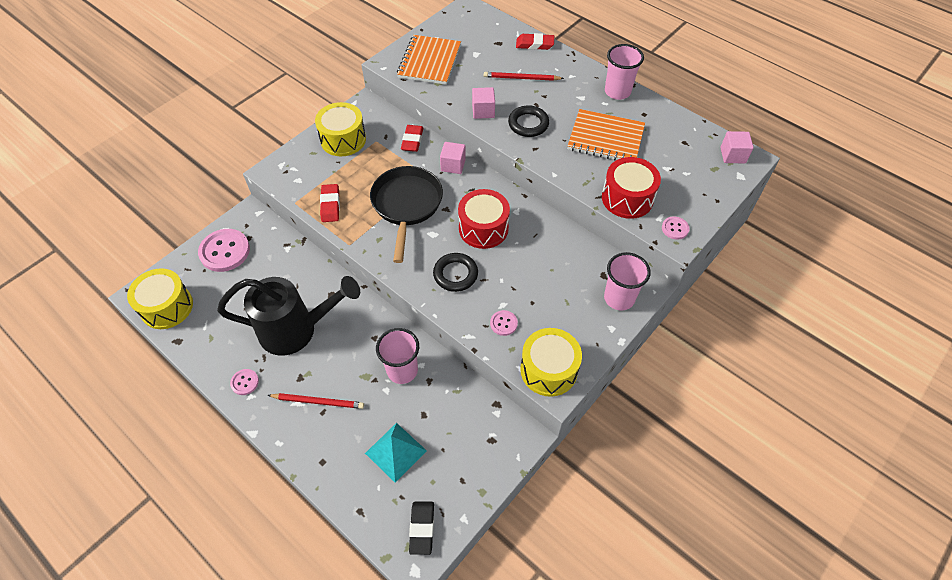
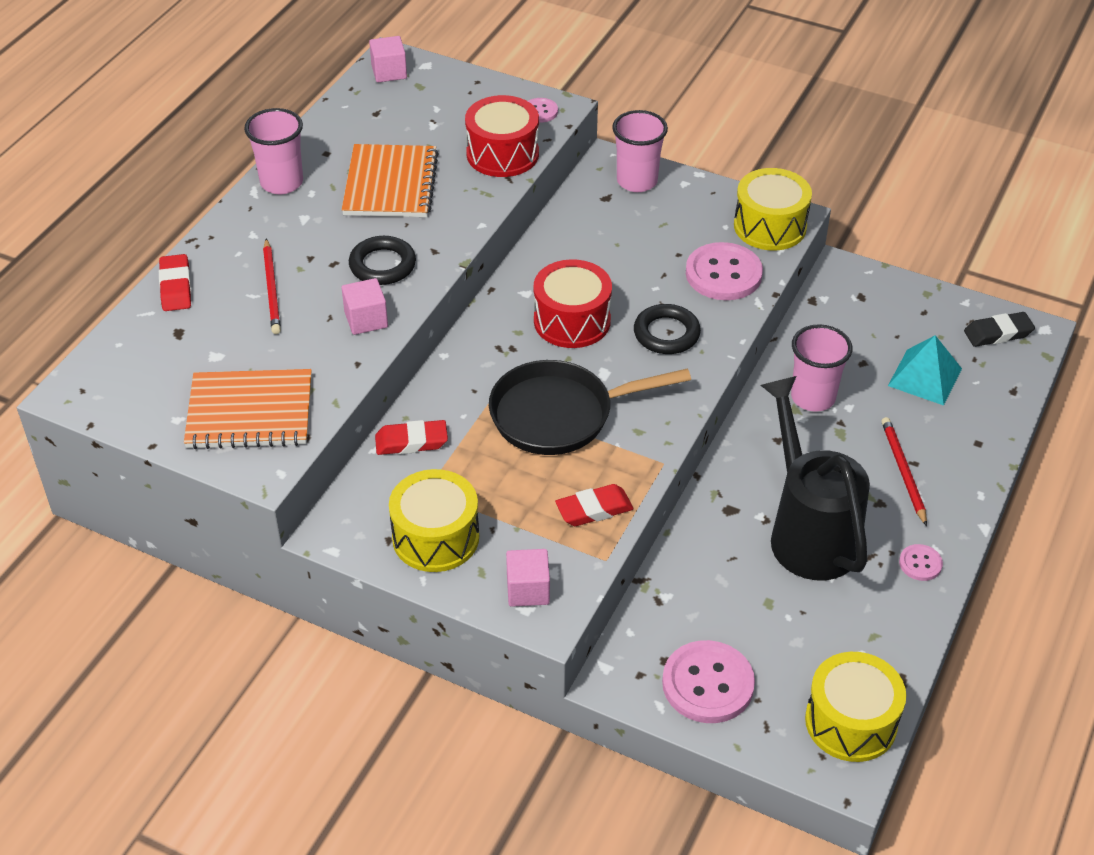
camera: 105 degrees left, 10 degrees down
pink cube [440,142,466,174] -> pink cube moved to [506,549,550,607]
pink button [490,310,518,336] -> pink button [686,242,763,300], size x2.03

